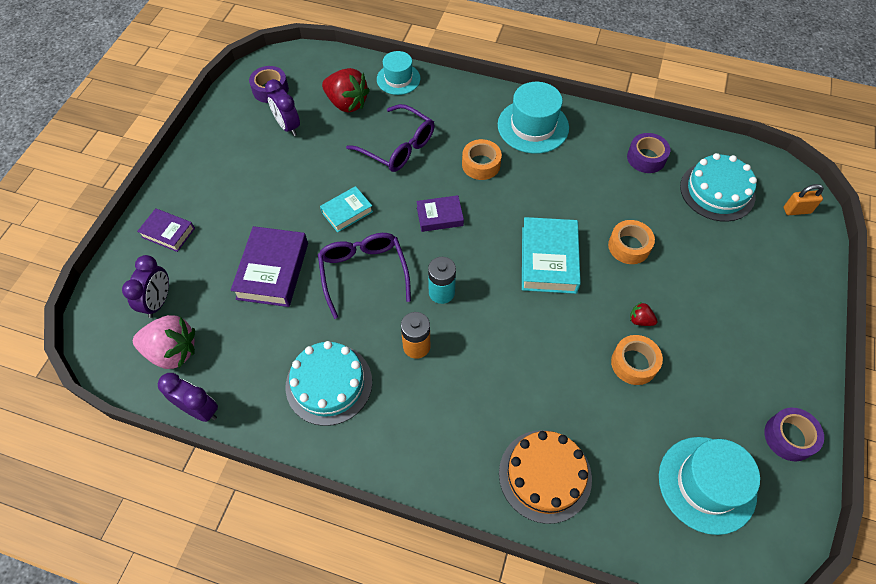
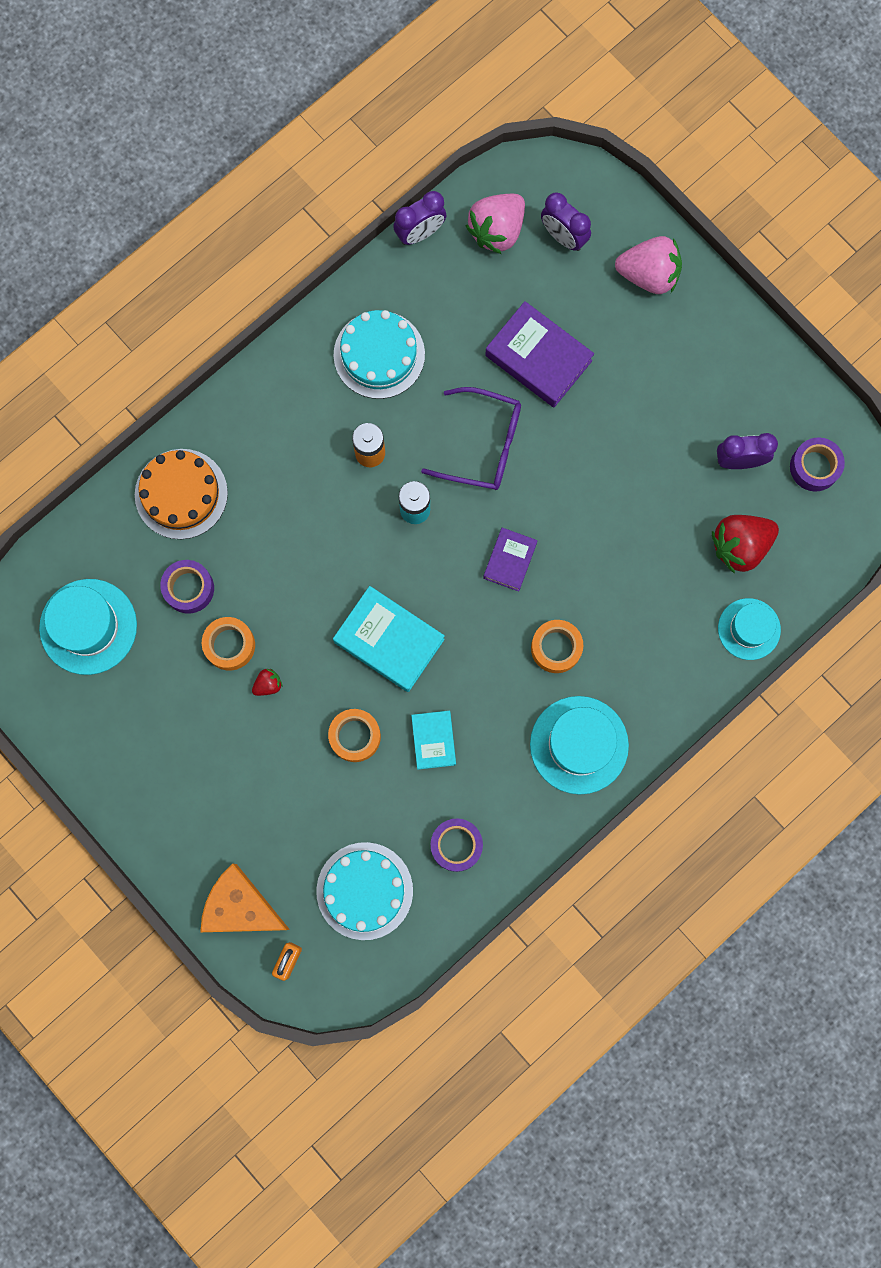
camera: 120 degrees right, 20 degrees up
purple book [137,208,195,252] -> pink strawberry [615,236,682,294]
turquoise book [320,186,373,232] -> turquoise book moved to [411,711,456,770]
purple glasses [346,104,434,172] -> none
purple tape [764,408,824,461] -> purple tape moved to [160,560,214,614]
none -> orange cheese [200,864,290,932]

